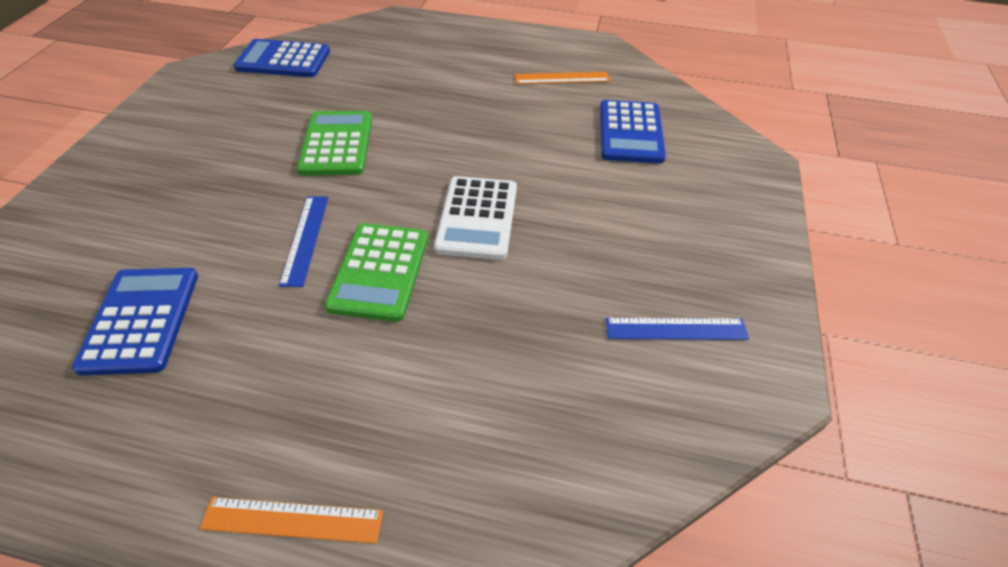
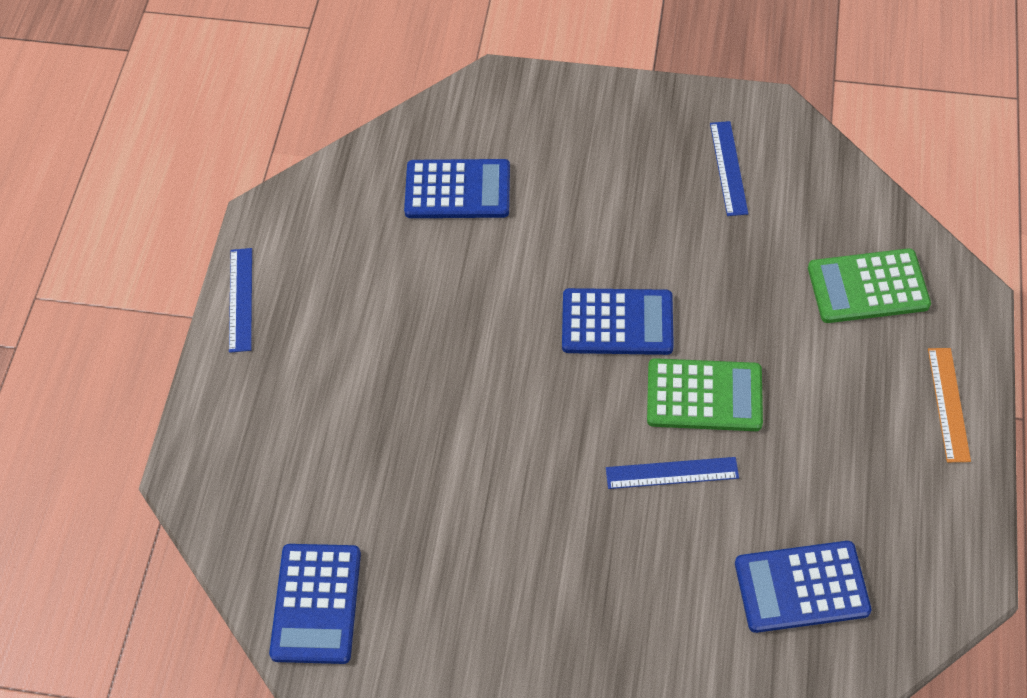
camera: 90 degrees left, 10 degrees up
green calculator [297,111,372,175] -> green calculator moved to [808,248,931,323]
white calculator [434,176,517,260] -> blue calculator [562,288,674,355]
orange ruler [515,72,610,84] -> none
none -> blue ruler [229,248,252,353]

